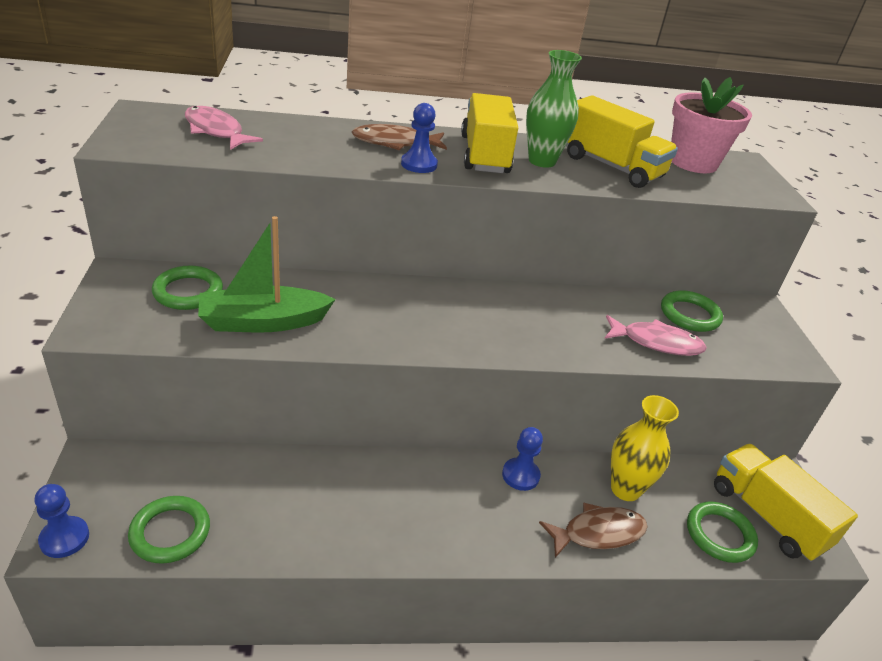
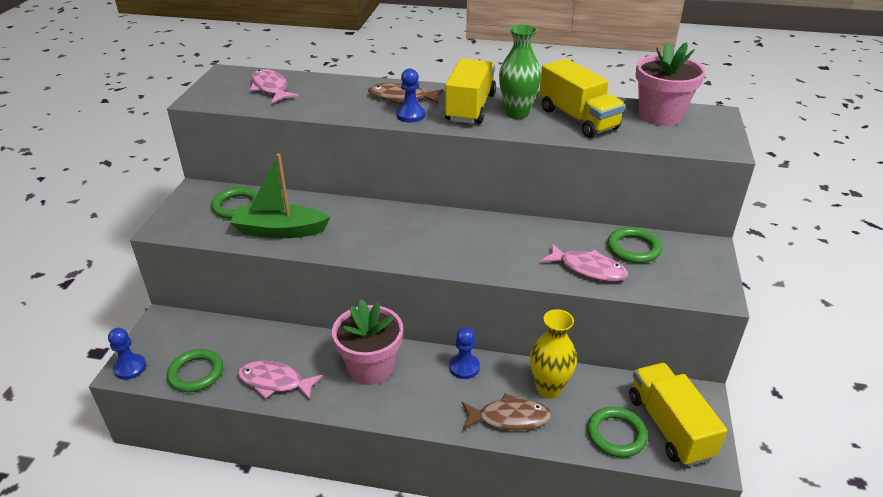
camera: 20 degrees right, 0 degrees up
none -> pink fish [238,361,323,400]
none -> pink flower pot [332,299,403,385]

